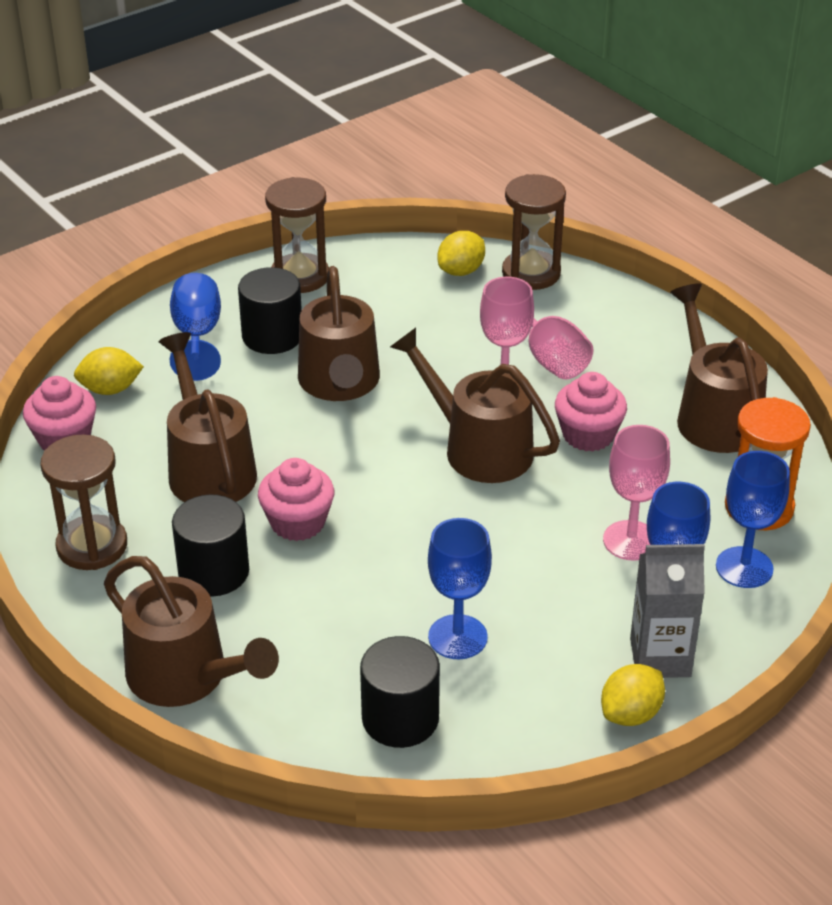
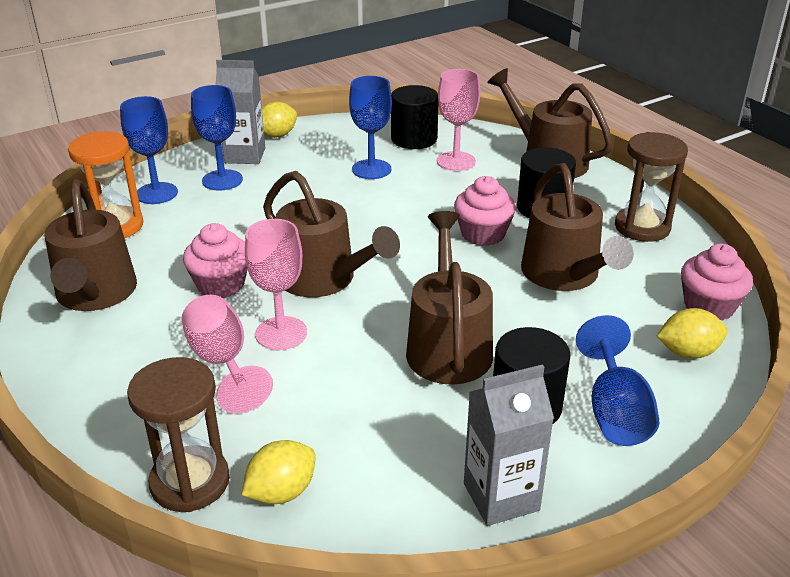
camera: 175 degrees left, 5 degrees down
brown hourglass [265,177,329,293] -> grey carton [464,364,554,526]
pink goblet [603,425,670,561] -> pink goblet moved to [437,69,480,171]

